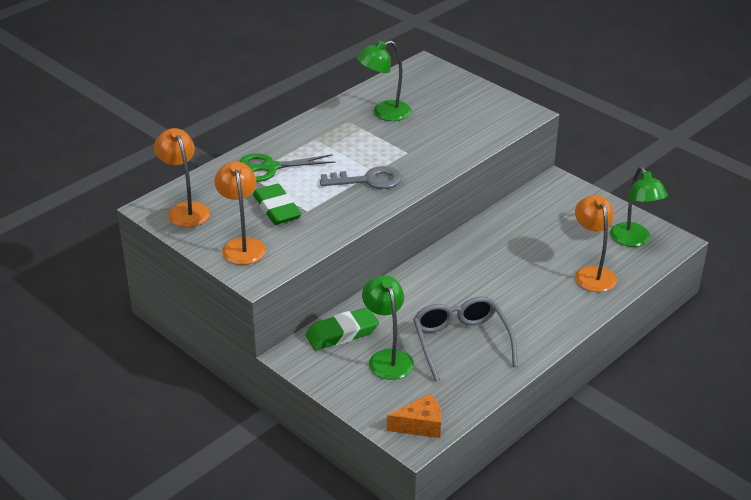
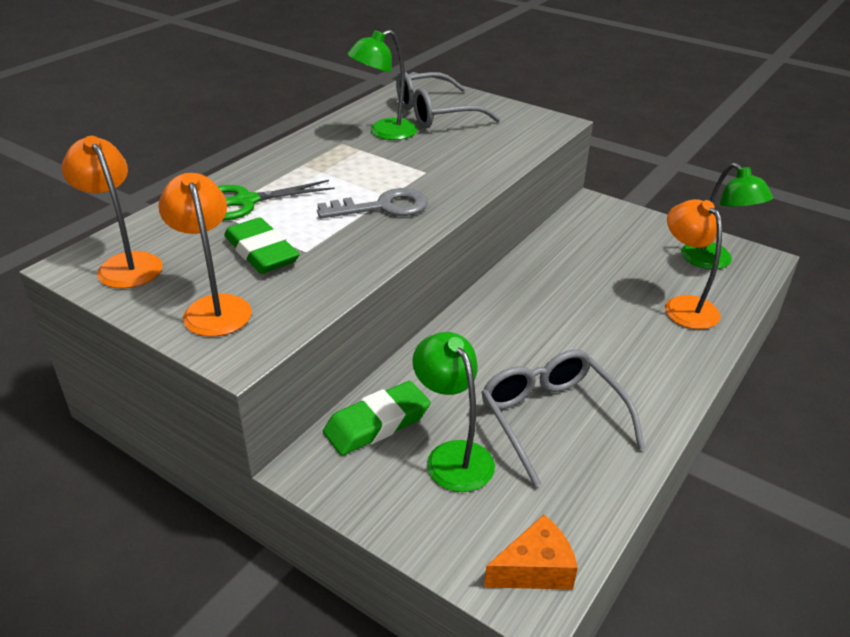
camera: 10 degrees left, 0 degrees up
none -> grey glasses [396,72,500,128]

